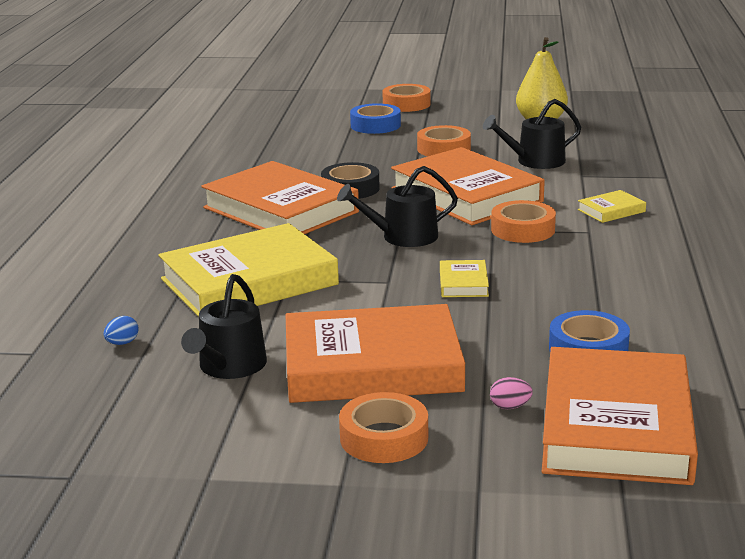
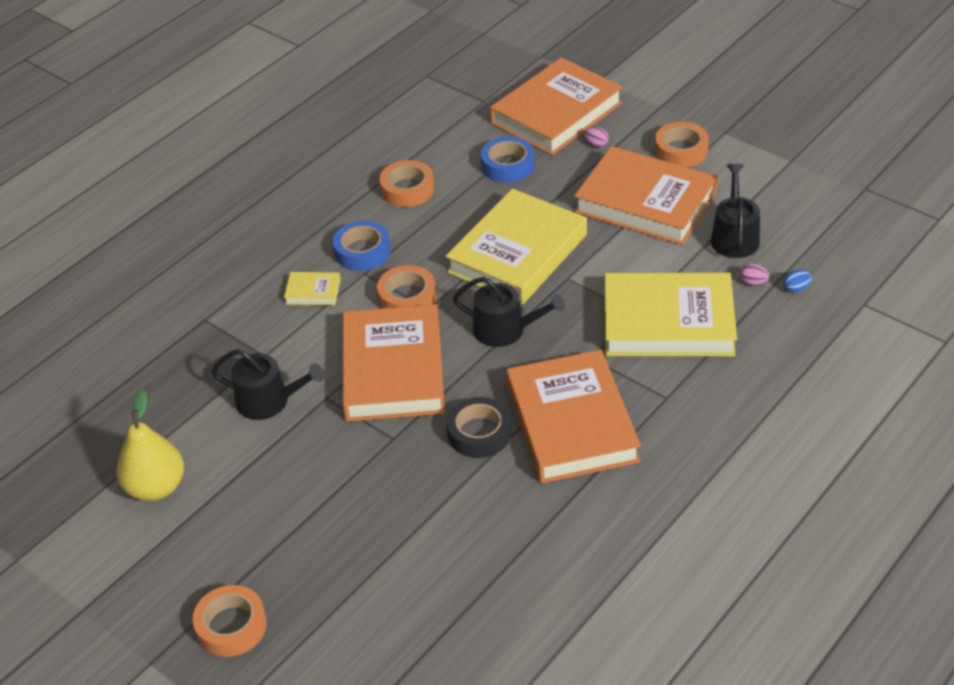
camera: 145 degrees left, 20 degrees up
black watering can [181,274,267,379] -> black watering can turned 45 degrees counterclockwise [711,164,760,258]
blue tape [350,103,401,134] -> blue tape moved to [333,221,391,271]
orange tape [417,125,471,156] -> orange tape moved to [379,160,434,207]
yellow book [440,260,489,297] -> yellow book [446,189,587,305], size x2.41
none -> pink egg [740,264,769,286]

